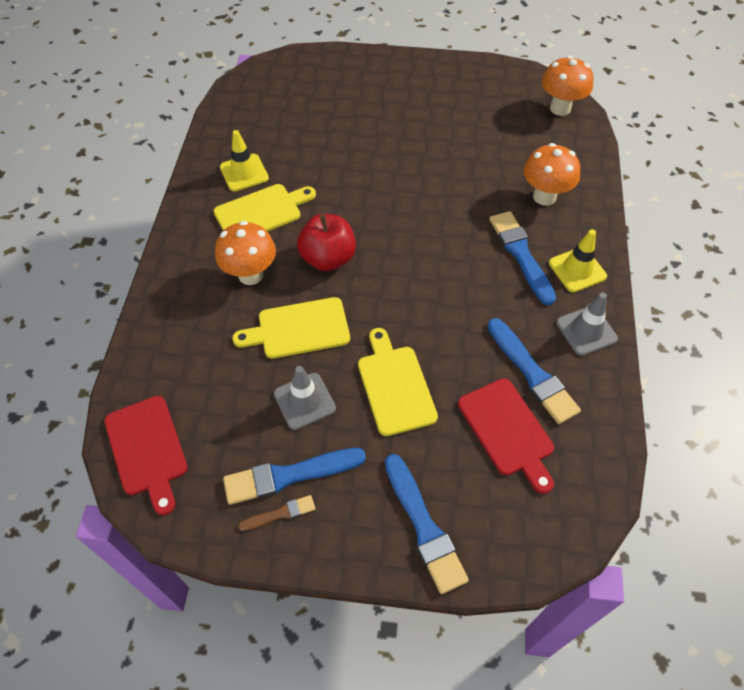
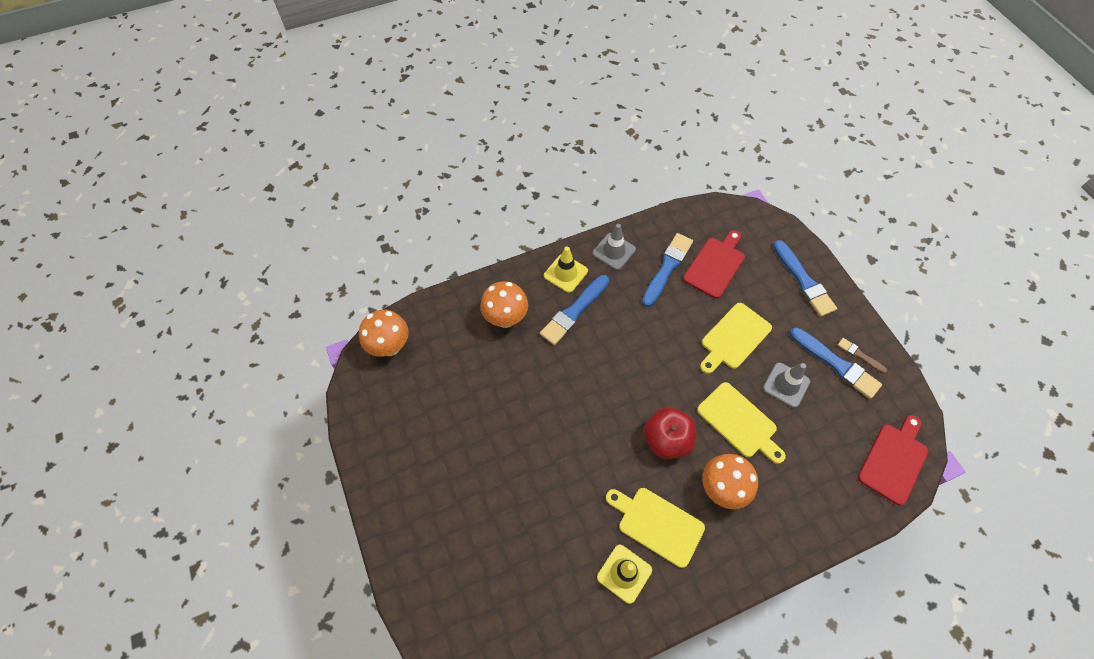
camera: 120 degrees left, 5 degrees up
blue brush [385,454,469,594] -> blue brush turned 120 degrees clockwise [773,240,837,317]

